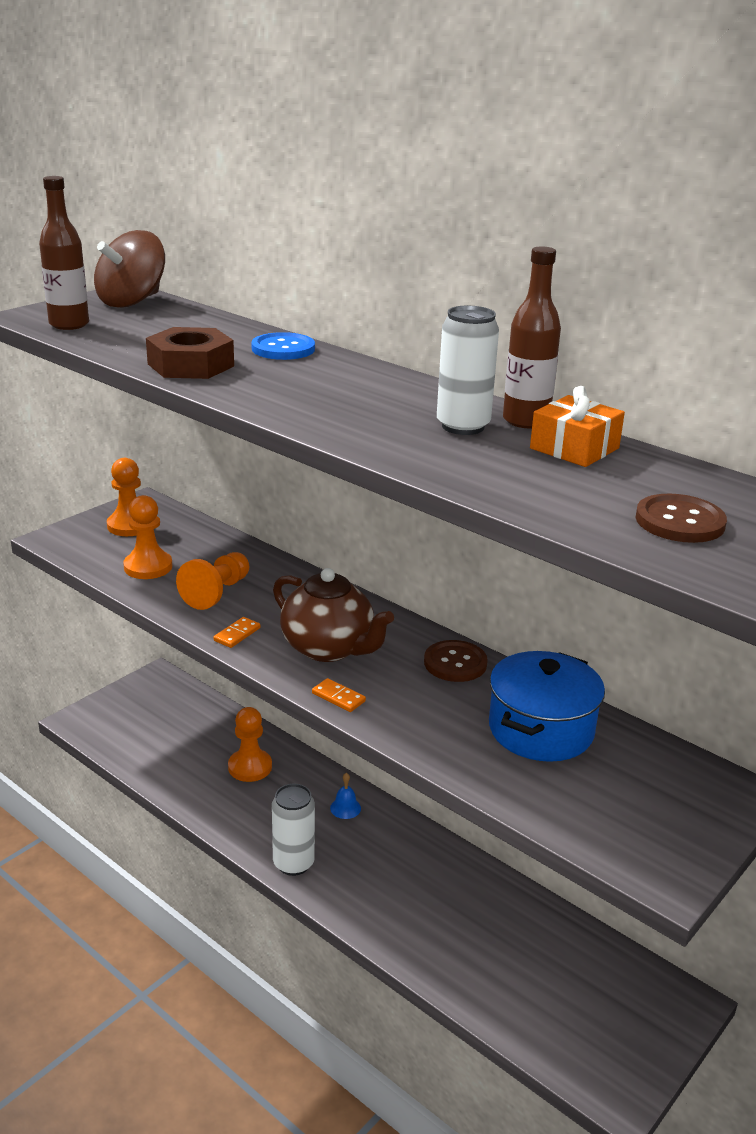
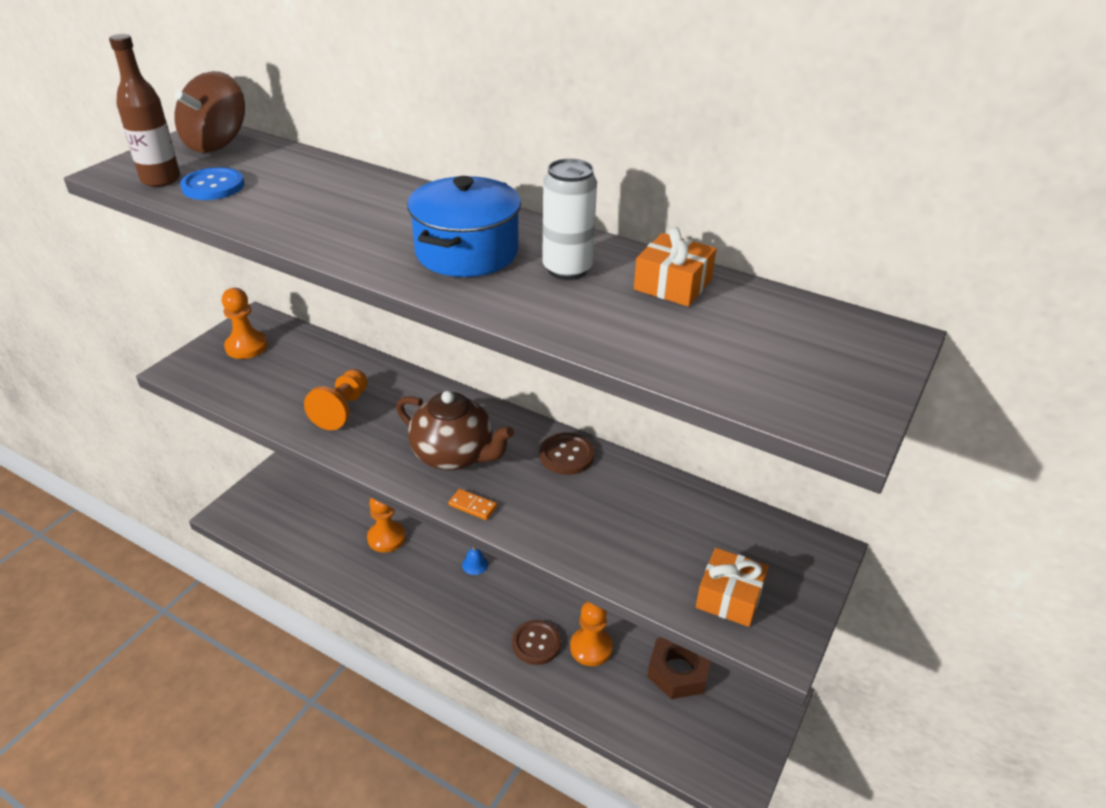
camera: 10 degrees left, 10 degrees up
orange pawn [123,495,172,579] -> orange pawn moved to [570,602,613,666]
brown nut [146,327,234,379] -> brown nut moved to [647,637,711,699]
orange domino [214,617,260,648] -> none
blue button [251,332,315,360] -> blue button moved to [180,167,244,200]
white can [272,784,315,876] -> none
blue pot [489,651,605,762] -> blue pot moved to [407,176,521,277]
brown bottle [503,246,561,428] -> none
brown button [635,494,727,543] -> brown button moved to [512,620,561,665]
none -> orange gift [696,548,768,627]

